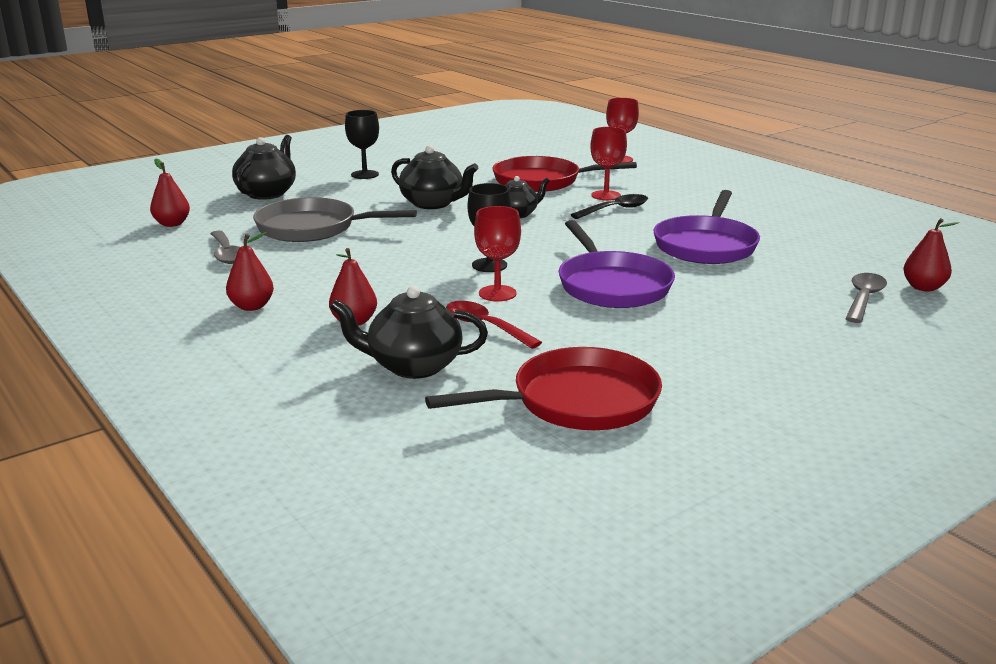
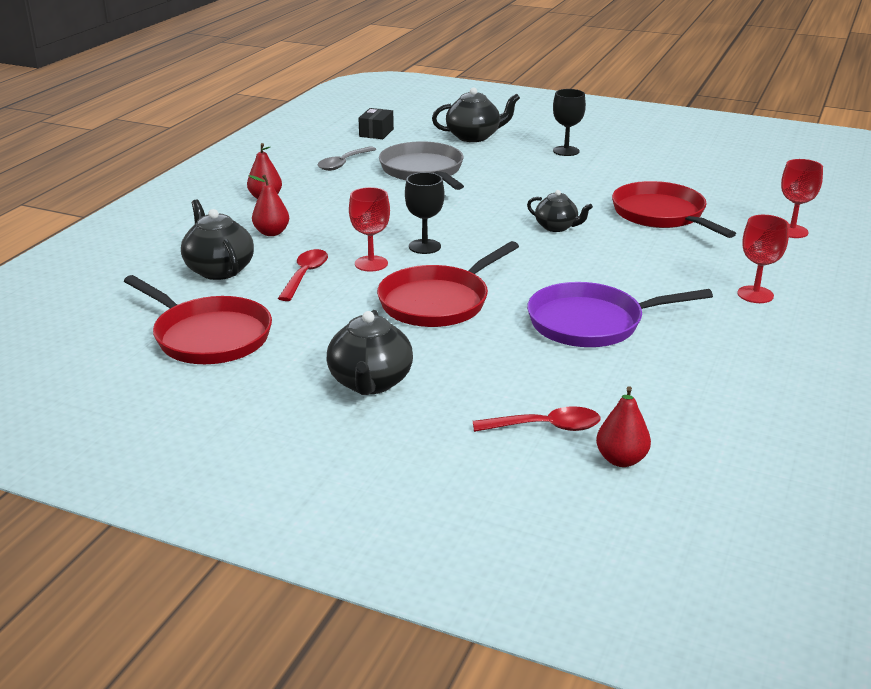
camera: 60 degrees right, 5 degrees up
red pear [150,159,190,227] -> black box [358,108,394,139]
black teapot [391,145,478,209] -> black teapot moved to [327,310,413,395]
purple pan [559,220,675,308] -> red pan [377,241,519,327]
black spoon [571,194,648,219] -> none
red goblet [590,127,627,201] -> red goblet moved to [737,215,789,303]
grey spoon [845,273,887,323] -> red spoon [473,406,601,432]

